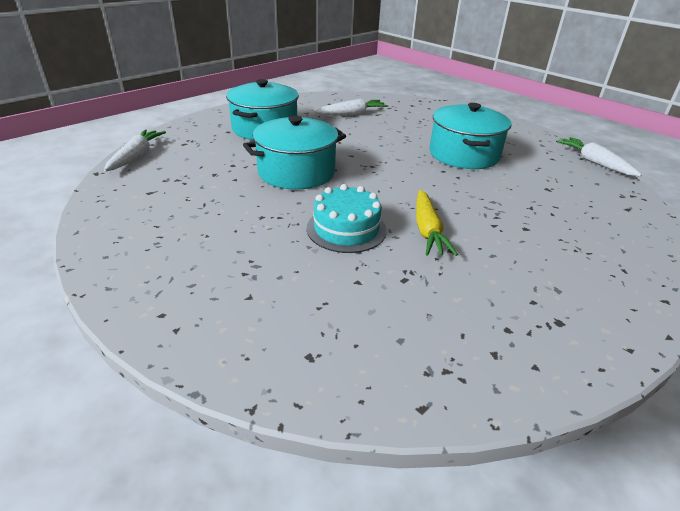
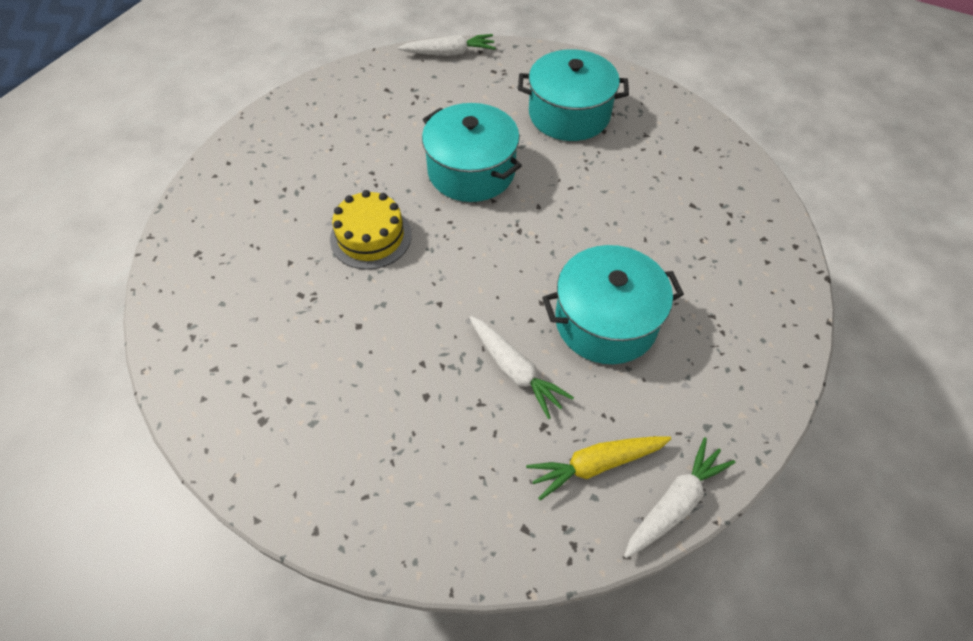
camera: 75 degrees right, 20 degrees up
turquoise cake [307,184,387,253] -> yellow cake [330,190,412,270]
white carrot [315,99,388,116] -> white carrot moved to [469,316,574,419]
yellow carrot [416,190,458,256] -> yellow carrot moved to [526,436,671,501]

